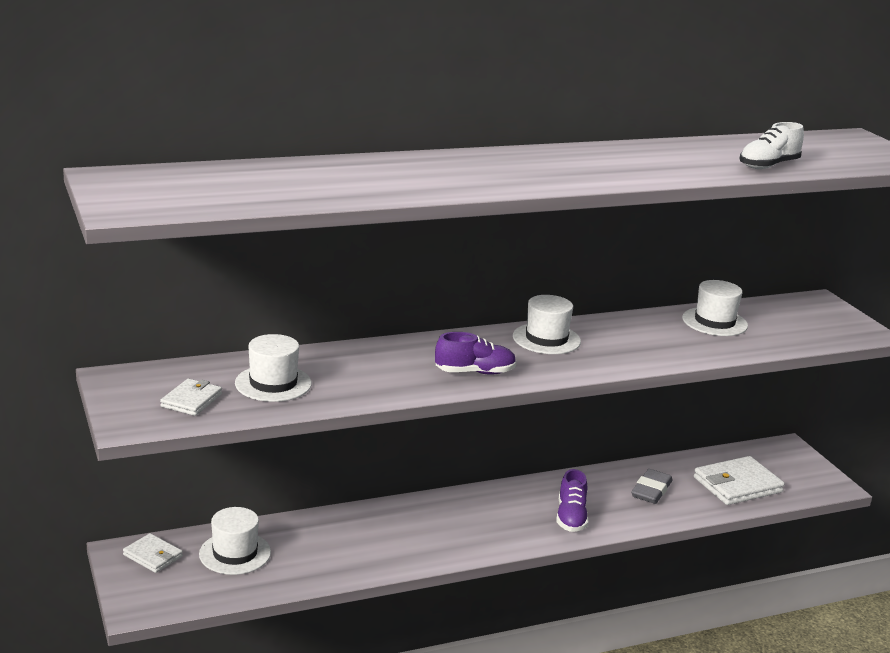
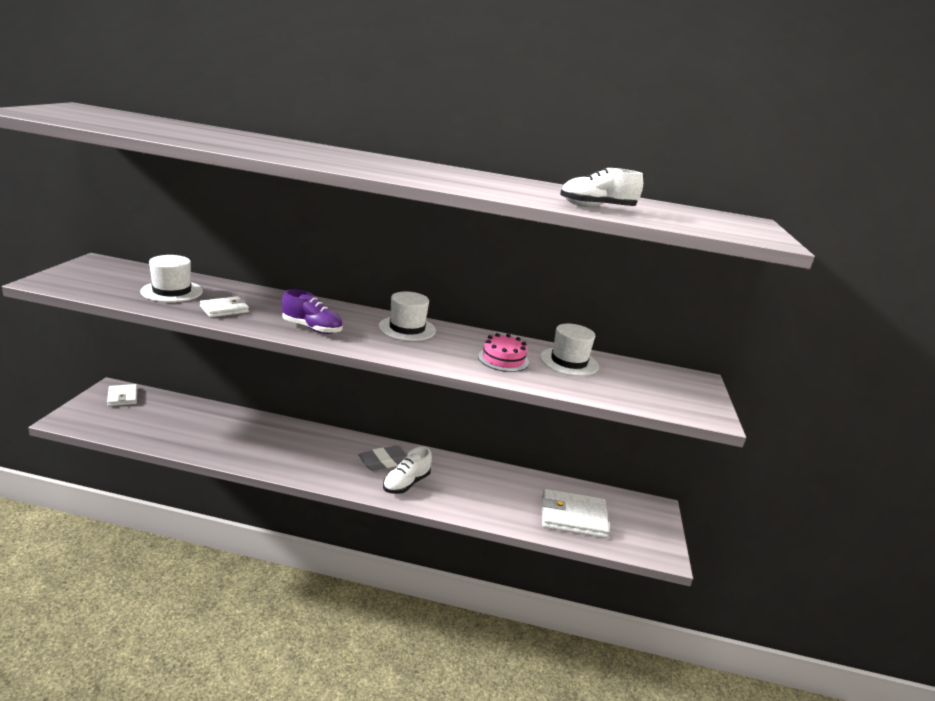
camera: 30 degrees right, 0 degrees up
white wallet [160,379,222,416] -> white wallet moved to [200,296,249,317]
white hat [199,507,271,575] -> none
purple shoe [556,469,589,532] -> white shoe [383,447,432,494]
grey eraser [631,469,673,504] -> grey eraser moved to [358,446,407,471]
none -> pink cake [478,333,529,372]

